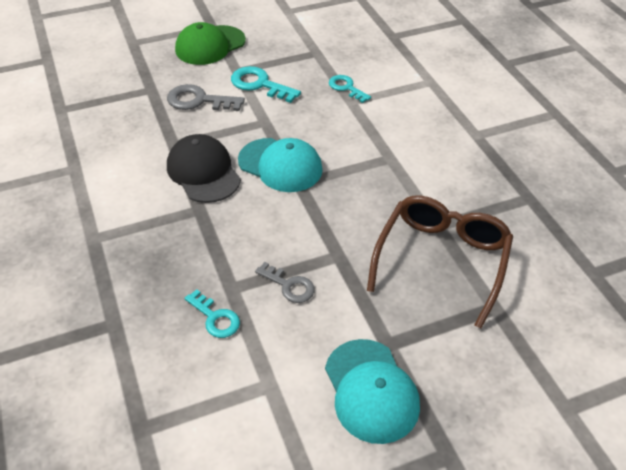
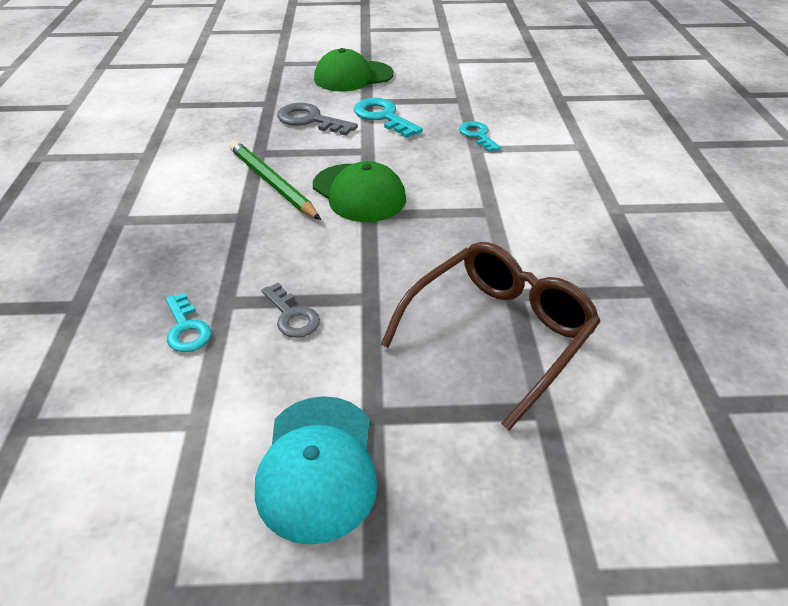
camera: 20 degrees right, 5 degrees down
black cap [167,134,241,203] -> green pencil [230,141,321,220]
turquoise cap [238,138,323,192] -> green cap [313,161,406,222]

